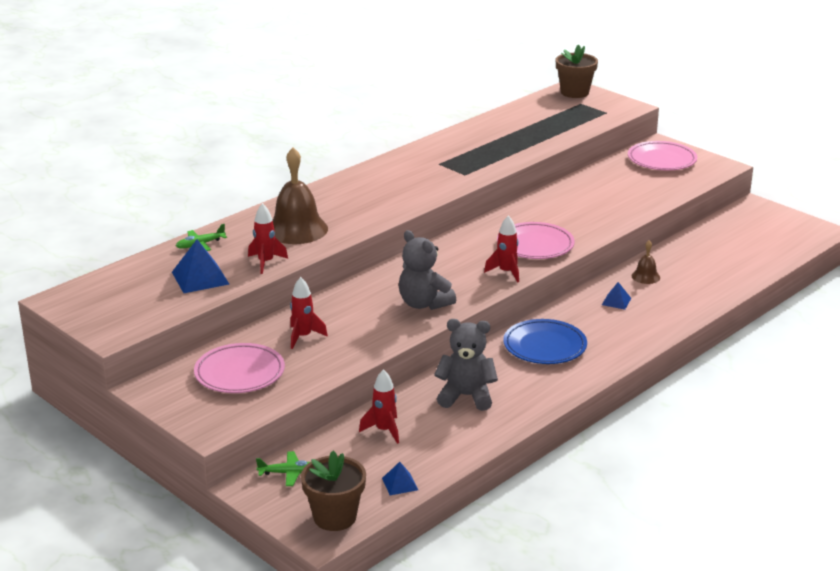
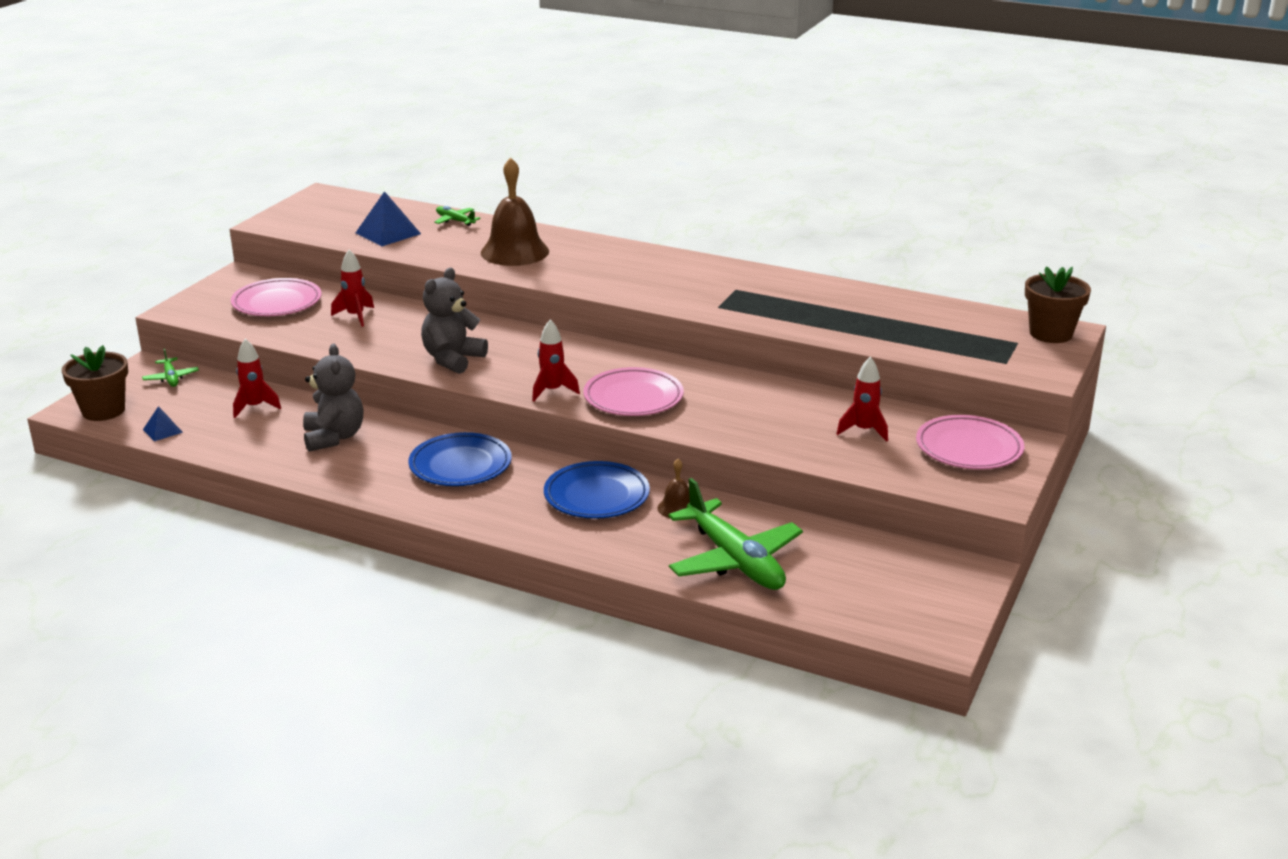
camera: 70 degrees right, 0 degrees up
red rocket [248,203,288,274] -> red rocket moved to [837,357,888,442]
blue pyramid [602,282,631,310] -> blue plate [544,461,650,519]
none -> green plane [668,478,803,590]

